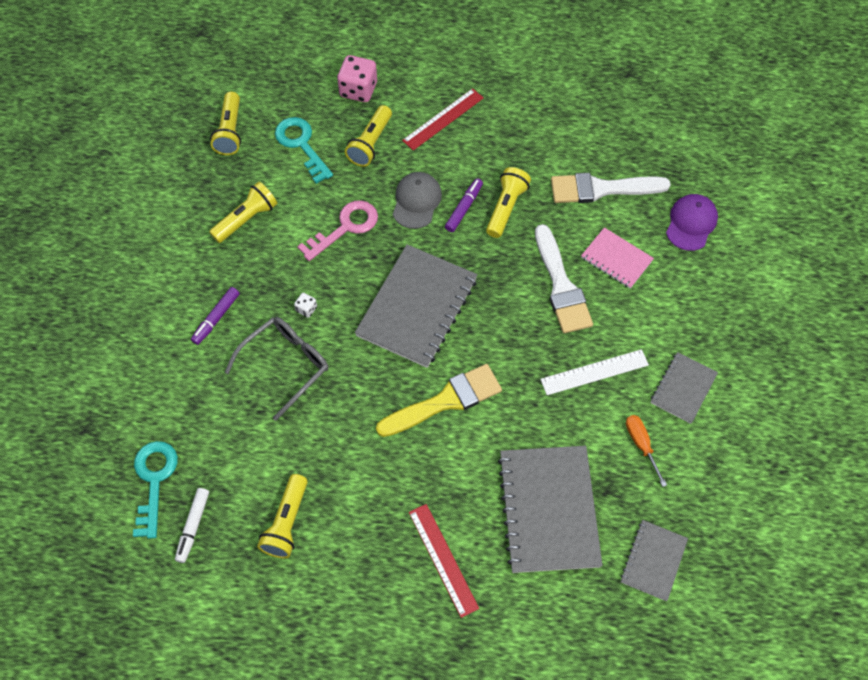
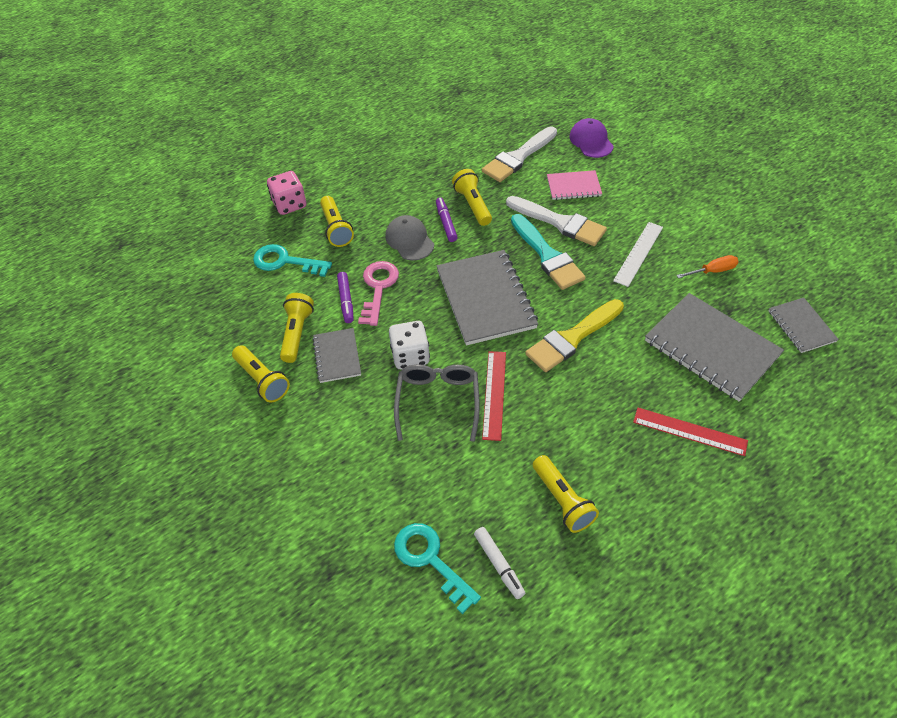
camera: 40 degrees left, 10 degrees down
purple marker [191,287,240,345] -> purple marker moved to [337,272,354,323]
yellow flashlight [210,92,241,155] -> yellow flashlight moved to [232,345,290,402]
white dice [294,293,317,318] -> white dice [389,321,430,369], size x2.12
yellow brush [376,364,502,437] -> yellow brush turned 150 degrees counterclockwise [525,299,624,372]
red ruler [402,88,484,151] -> red ruler moved to [482,351,506,441]
orange screwdriver [626,415,667,487] -> orange screwdriver turned 135 degrees clockwise [676,255,739,278]
grey notebook [651,352,718,424] -> grey notebook moved to [312,328,361,383]
none -> turquoise brush [511,214,586,290]

